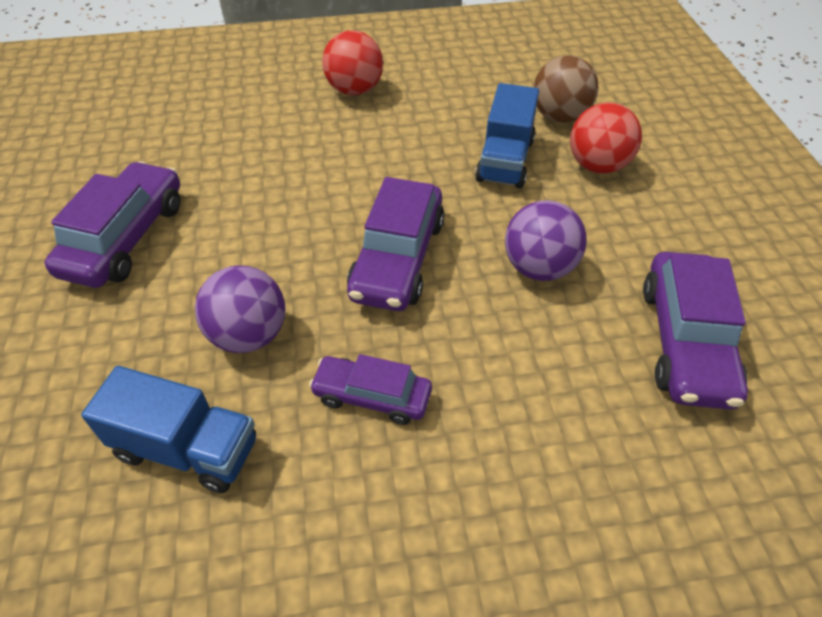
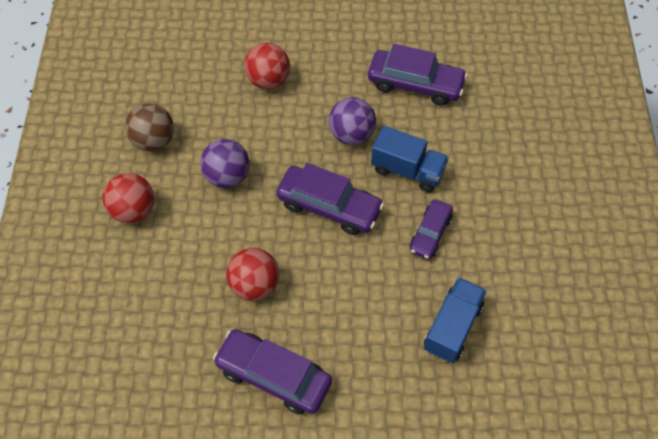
camera: 80 degrees left, 10 degrees up
purple ball [195,265,286,353] -> purple ball moved to [200,139,250,188]
blue truck [475,83,539,188] -> blue truck moved to [371,126,449,192]
brown ball [533,56,599,123] -> brown ball moved to [125,103,174,151]
none -> red ball [226,248,279,301]

